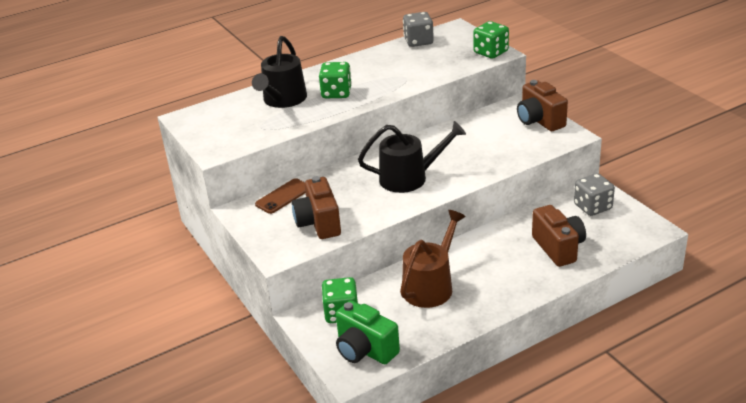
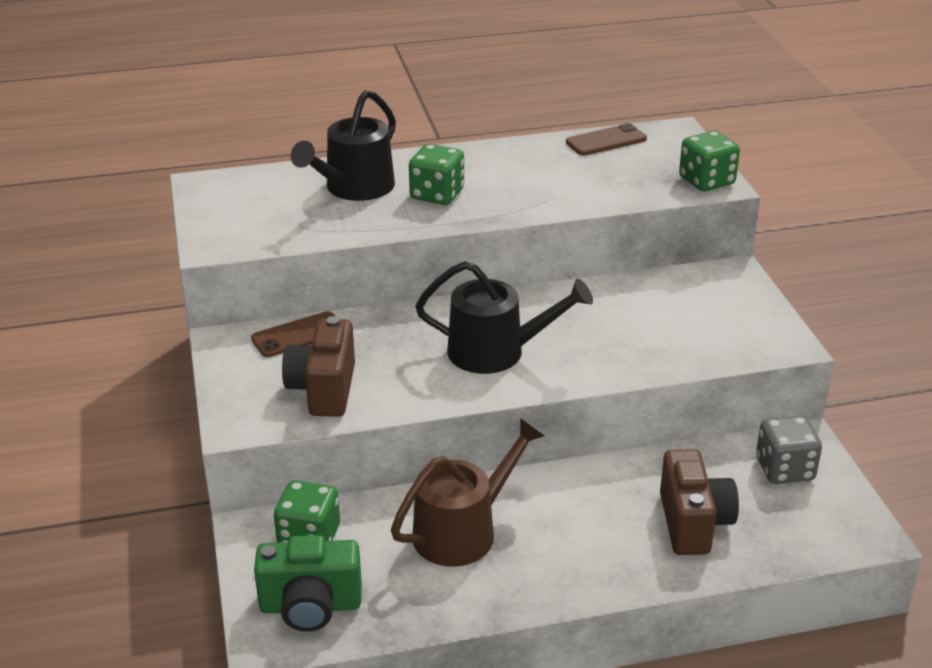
camera: 15 degrees right, 0 degrees up
green camera [336,300,400,364] -> green camera turned 60 degrees counterclockwise [254,535,362,632]
grey dice [403,12,434,47] -> brown phone [566,123,647,156]
brown camera [517,80,568,131] -> none

